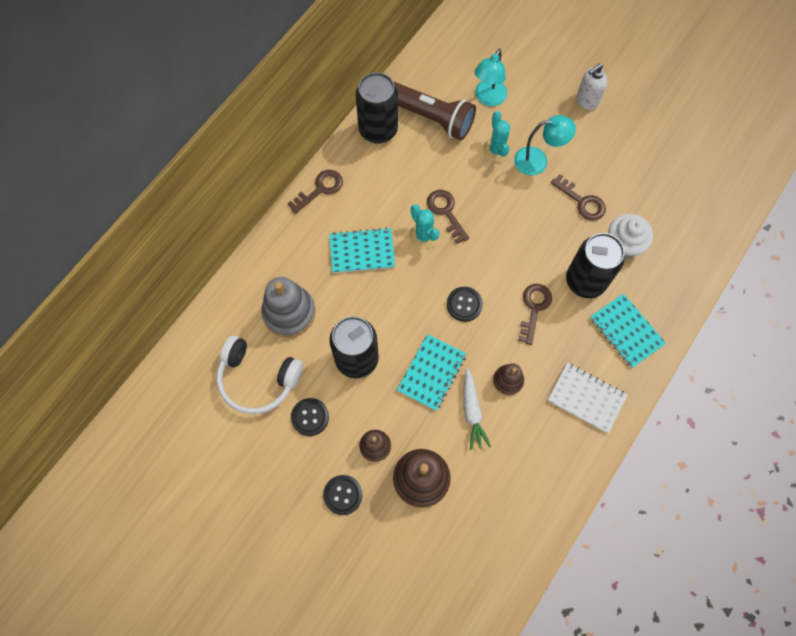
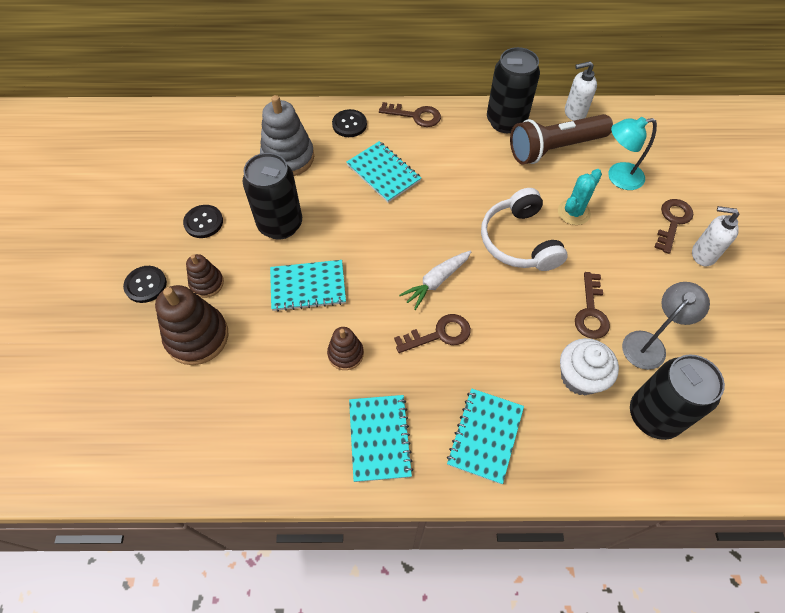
camera: 55 degrees right, 10 degrees down
white headphones [216,336,303,414] -> white headphones moved to [481,188,568,271]
brown flashlight [393,81,476,140] -> brown flashlight turned 75 degrees clockwise [510,114,613,164]
turquoise cactus [409,204,440,249] -> none
brown key [427,190,469,244] -> brown key moved to [654,199,693,254]
black button [447,287,483,322] -> black button moved to [332,109,367,137]
white carrot [464,368,491,450] -> white carrot moved to [399,251,471,310]
turquoise lamp [514,115,576,176] -> none
white notebook [548,363,627,434] -> turquoise notebook [349,395,413,482]
black can [566,233,625,298] -> black can moved to [630,355,725,440]
none -> white soap dispenser [565,61,597,121]
none -> grey lamp [622,282,710,370]

